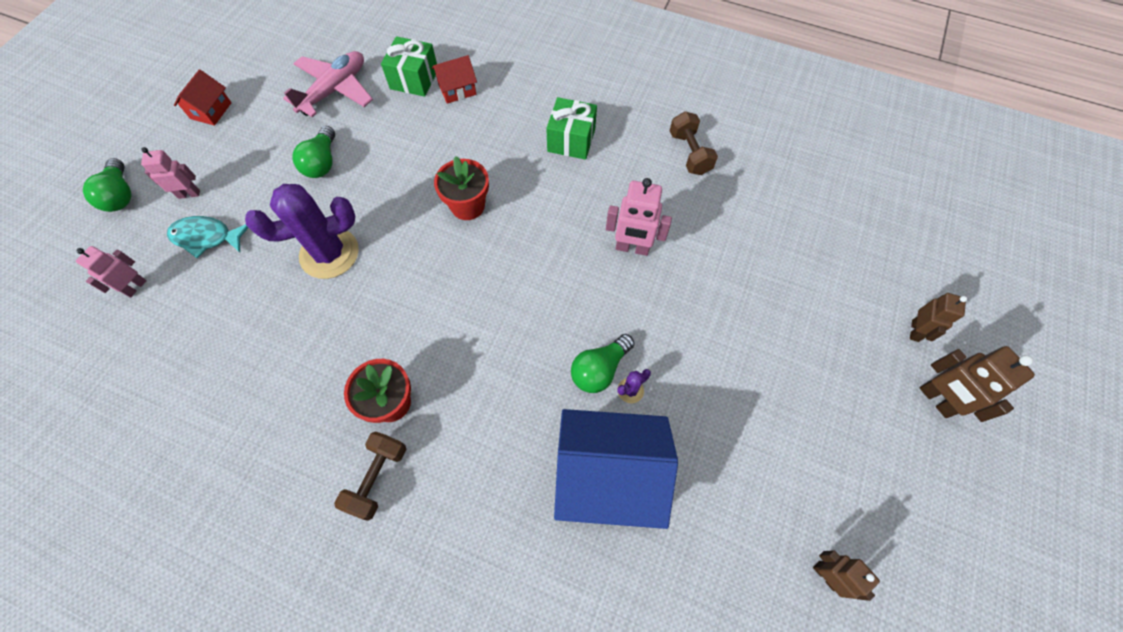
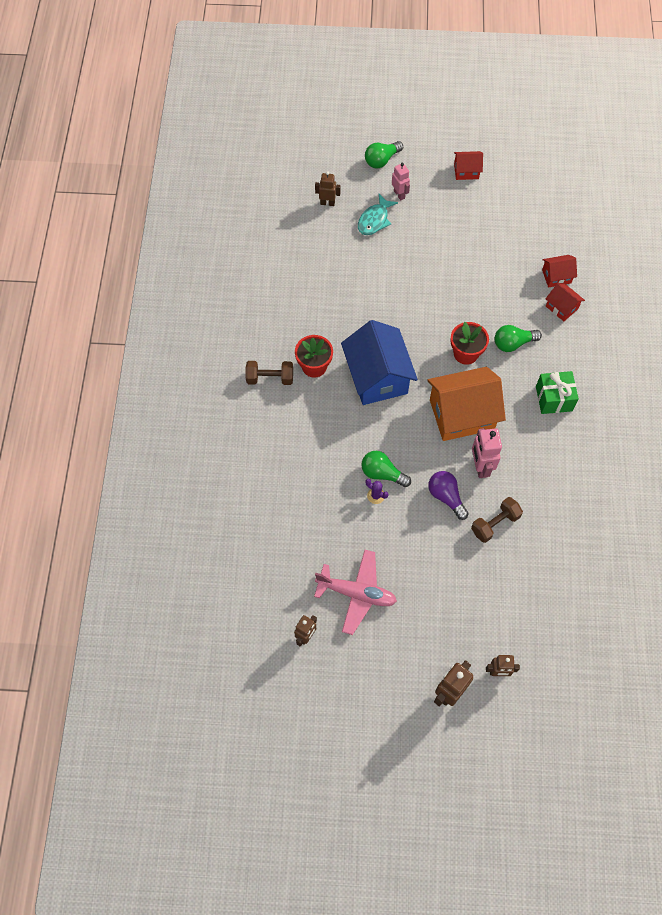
camera: 70 degrees right, 0 degrees up
pink robot [76,246,147,298] -> brown robot [315,171,341,206]
turquoise fish [167,216,249,258] -> turquoise fish turned 135 degrees counterclockwise [358,194,398,235]
purple cactus [245,184,359,279] -> none
pink plane [283,51,373,117] -> pink plane moved to [314,550,397,635]
green light bulb [293,126,335,178] -> green light bulb moved to [495,325,542,352]
green gift [381,36,437,97] -> red house [542,255,577,287]
blue house [554,409,678,529] -> blue house moved to [341,320,418,405]
brown dumbbell [670,111,718,175] -> brown dumbbell moved to [471,497,523,543]
none -> orange house [427,367,506,441]
none -> purple light bulb [428,471,469,520]

